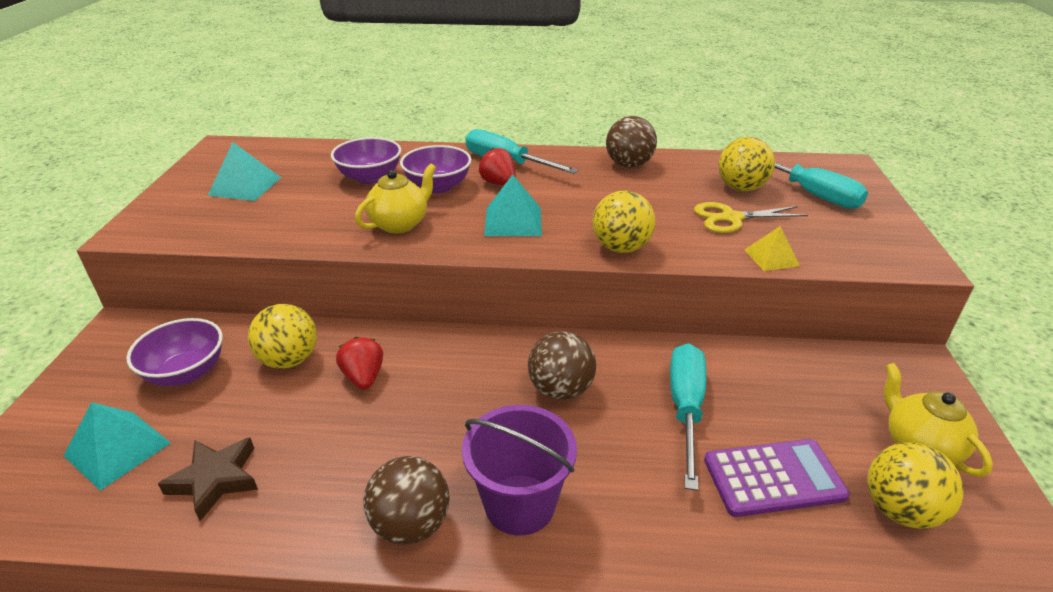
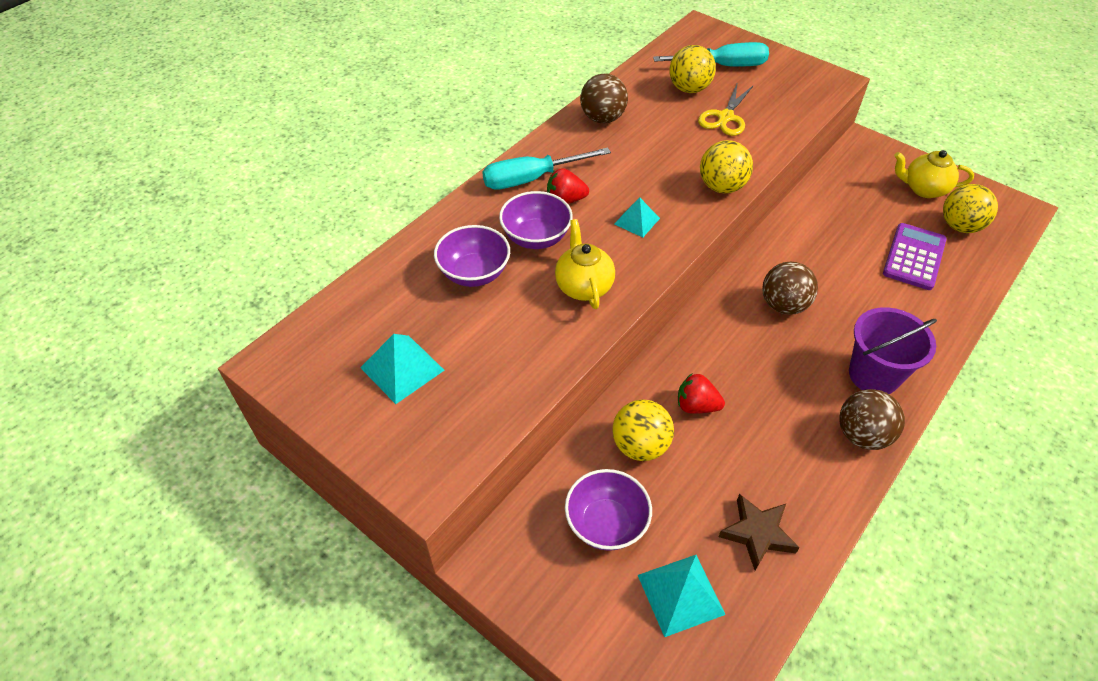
camera: 55 degrees left, 15 degrees up
turquoise pyramid [484,175,542,236] -> turquoise pyramid [614,198,660,238], size x0.65
turquoise screwdriver [670,343,706,491] -> none
yellow pyramid [745,226,800,271] -> none

